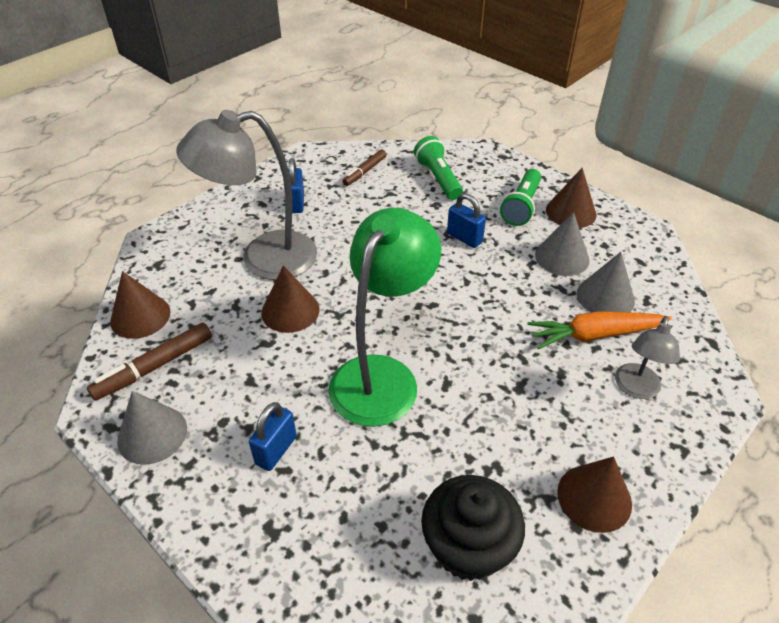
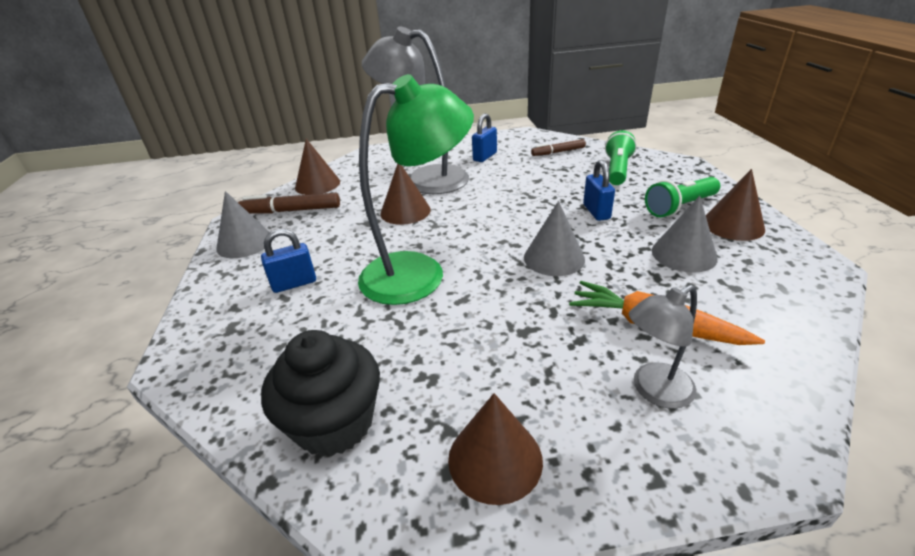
camera: 40 degrees right, 10 degrees down
grey cone [577,252,635,312] -> grey cone moved to [524,201,585,276]

